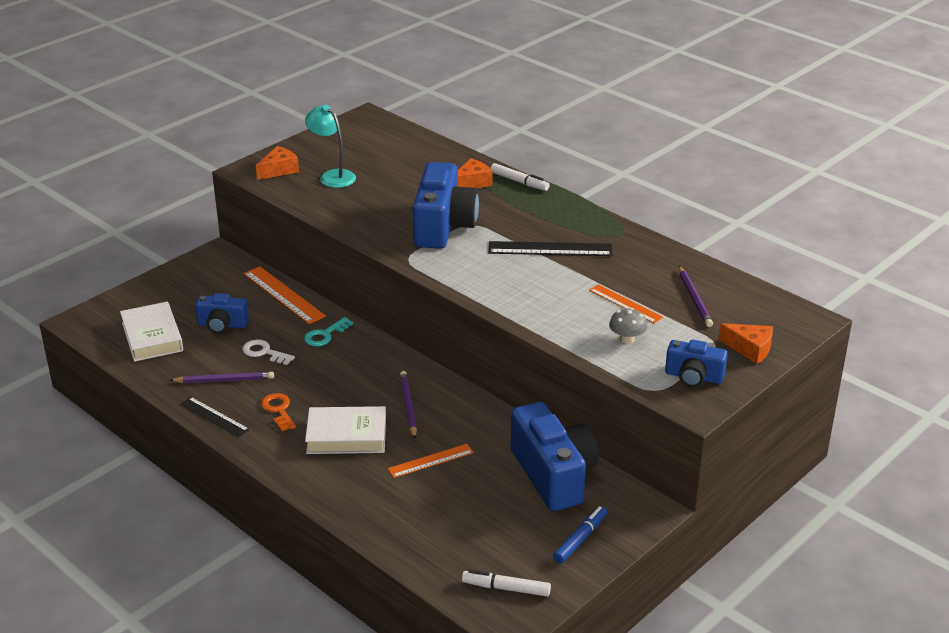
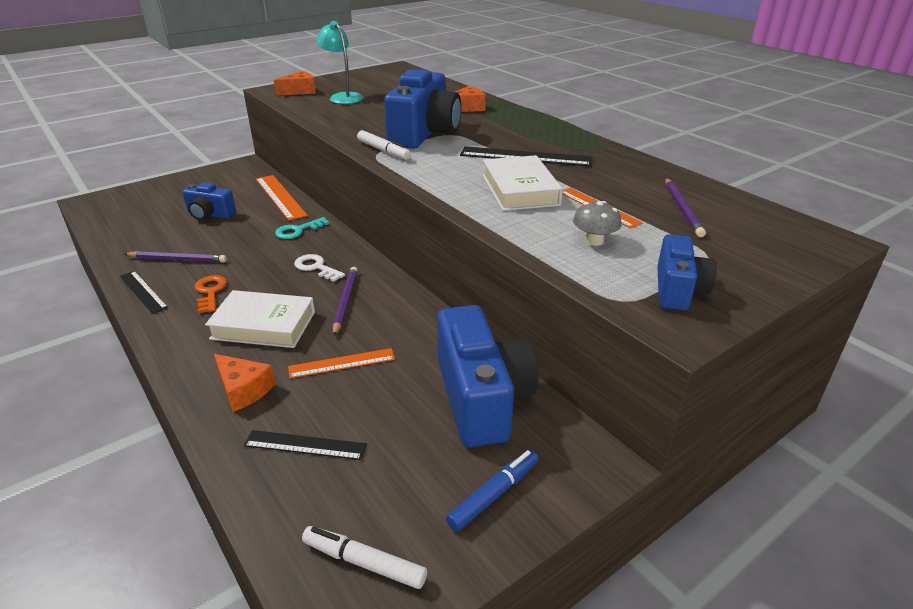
camera: 10 degrees right, 0 degrees up
white book [120,302,183,362] -> white book moved to [482,155,563,211]
white key [242,339,295,365] -> white key moved to [294,254,345,282]
white marker [490,163,550,191] -> white marker moved to [357,130,411,160]
blue camera [665,340,728,387] -> blue camera turned 105 degrees counterclockwise [657,234,717,311]
orange cheese [718,323,773,364] -> orange cheese moved to [214,354,276,412]
none -> black ruler [244,430,367,460]

